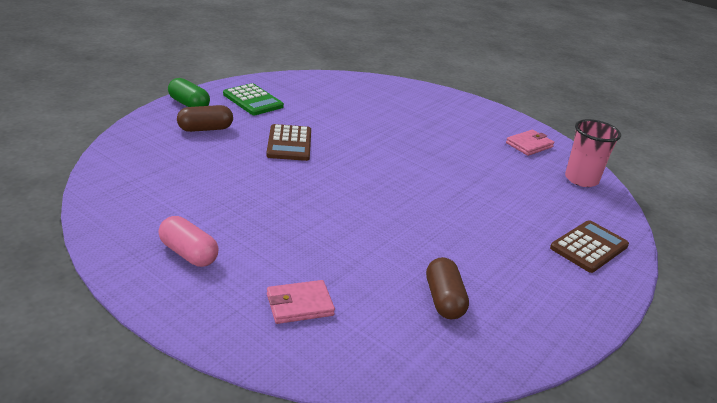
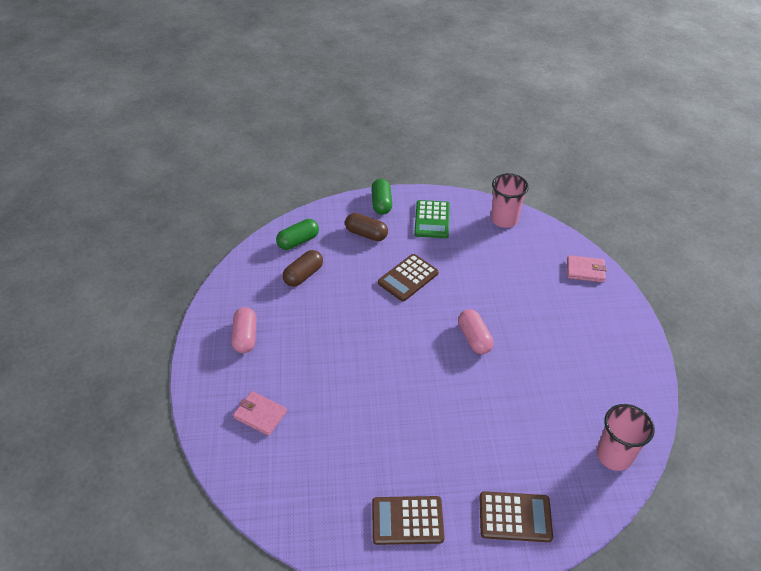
camera: 50 degrees right, 15 degrees up
brown capsule [426,257,469,319] -> brown capsule moved to [283,250,323,287]
pink wallet [506,130,554,156] -> pink wallet moved to [567,255,607,283]
none -> green capsule [276,219,319,250]
none -> brown calculator [372,496,445,545]
none -> pink capsule [458,309,494,354]
none -> pink cup [491,173,529,228]

